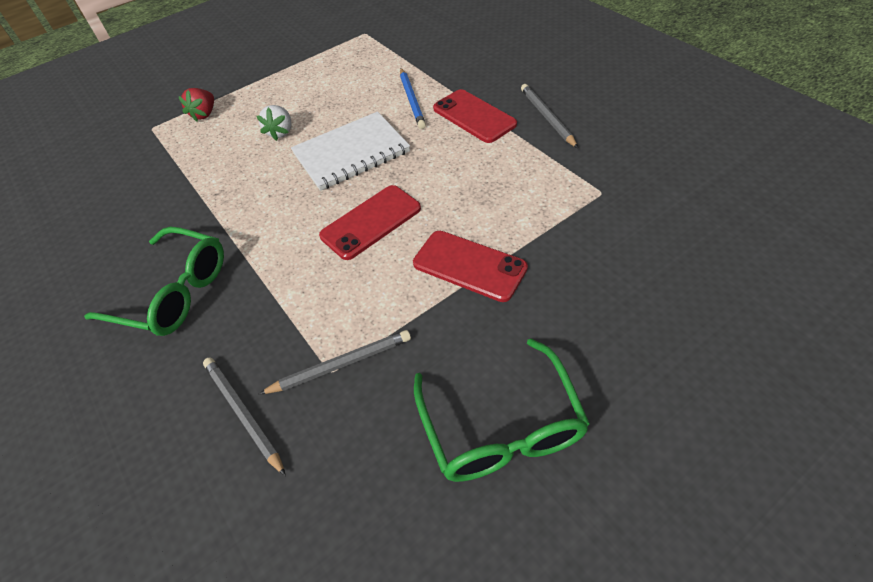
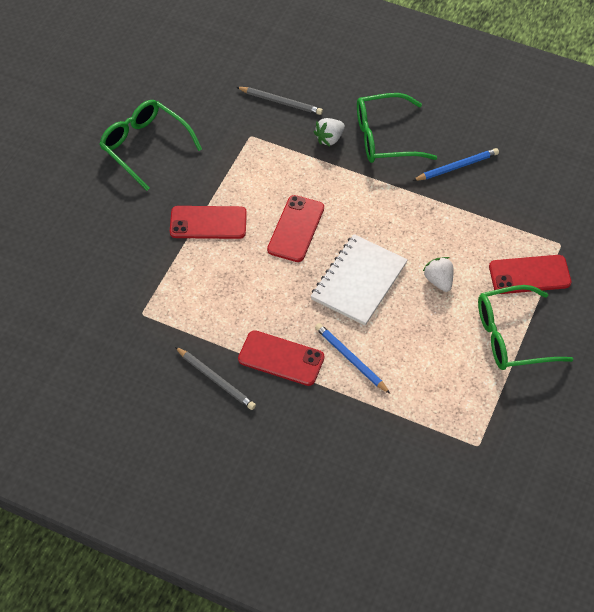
camera: 145 degrees right, 5 degrees up
red strawberry [178,88,214,122] -> red phone [489,255,571,294]
grey pencil [259,330,411,394] -> none
none -> white strawberry [314,118,345,146]
none -> blue pencil [412,148,499,181]
none -> green glasses [478,285,573,370]

